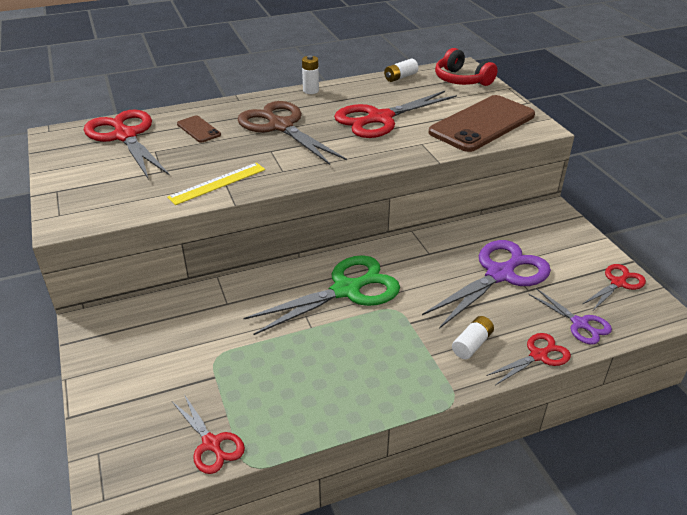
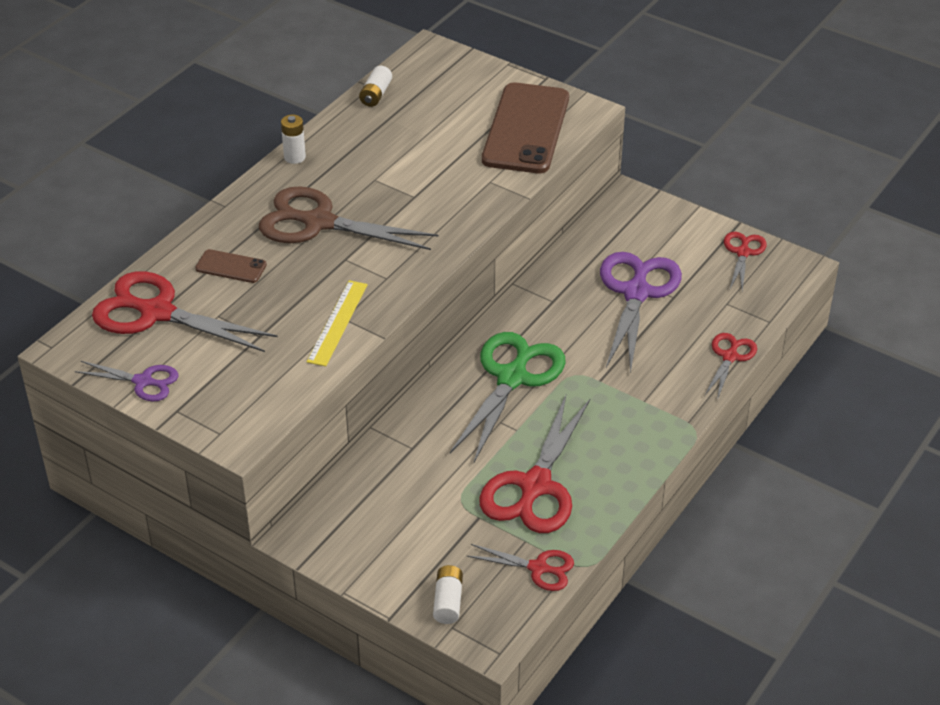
camera: 35 degrees left, 5 degrees up
red scissors [334,91,457,138] -> red scissors moved to [479,395,591,533]
red headphones [435,48,498,86] -> none
white battery [452,316,494,359] -> white battery moved to [433,565,463,624]
purple scissors [528,288,612,345] -> purple scissors moved to [75,361,178,401]

